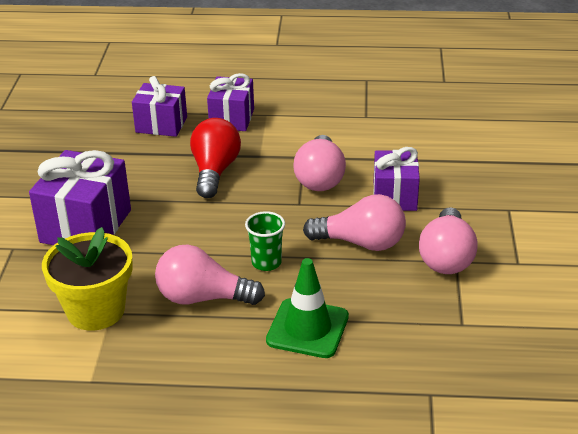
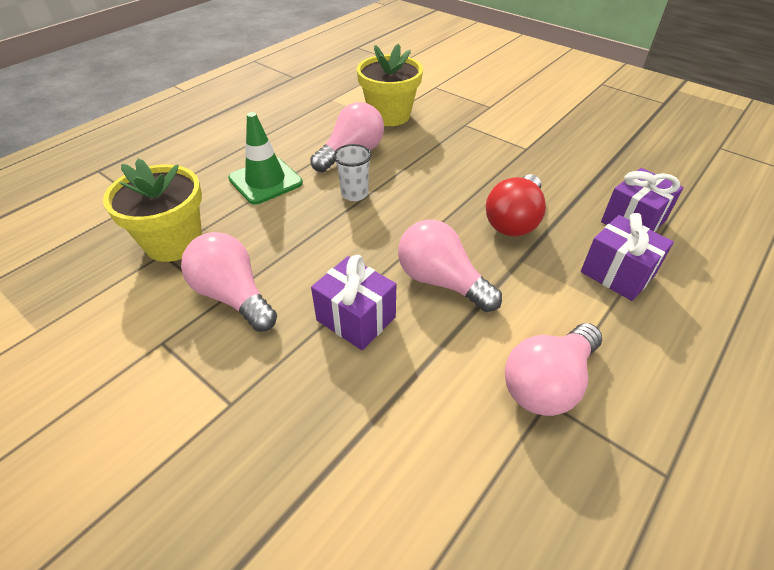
camera: 125 degrees right, 10 degrees up
purple gift [29,150,131,245] -> none
red light bulb [190,118,241,198] -> red light bulb turned 75 degrees clockwise [486,174,546,236]
green cup [245,211,285,271] -> white cup [333,144,372,201]
pink light bulb [303,194,406,251] -> pink light bulb moved to [505,323,602,416]
none -> yellow flower pot [103,159,202,262]

